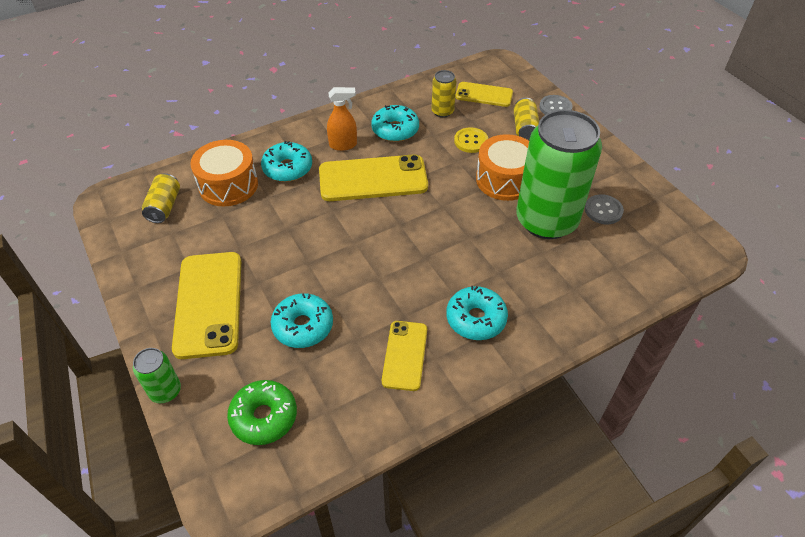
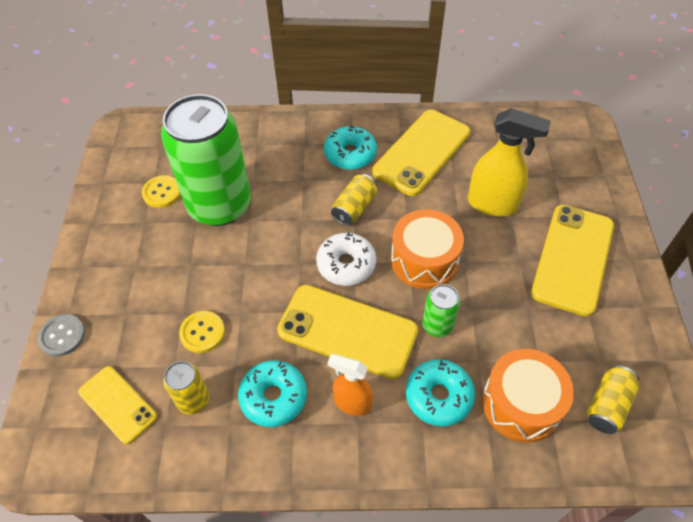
camera: 150 degrees left, 5 degrees up
green can [133,348,181,403] -> green can moved to [422,284,460,337]
green donut [227,380,297,445] -> none
turquoise donut [271,293,333,348] -> yellow spray bottle [468,108,551,217]
yellow phone [382,321,427,391] -> yellow phone [372,110,470,196], size x1.70
orange drum [476,134,529,201] -> orange drum moved to [391,209,464,289]
yellow can [513,98,539,140] -> yellow can moved to [331,174,377,226]
grey button [585,194,624,224] -> yellow button [142,175,181,208]
none -> white donut [316,232,376,286]

